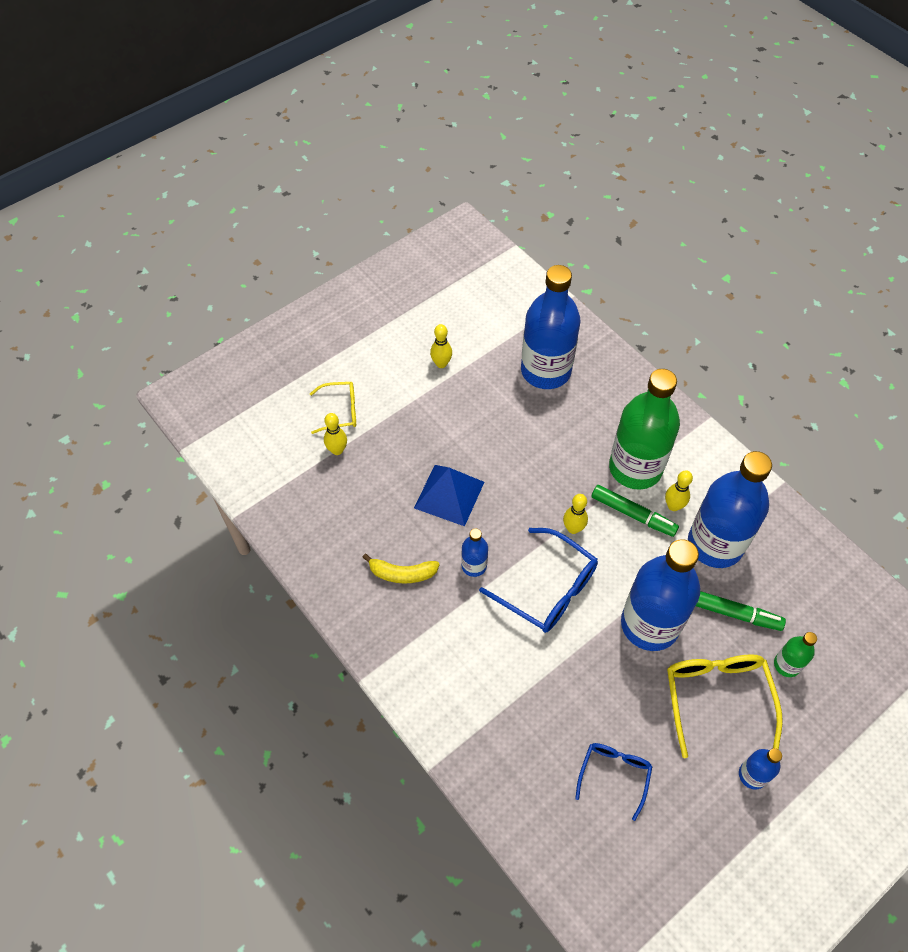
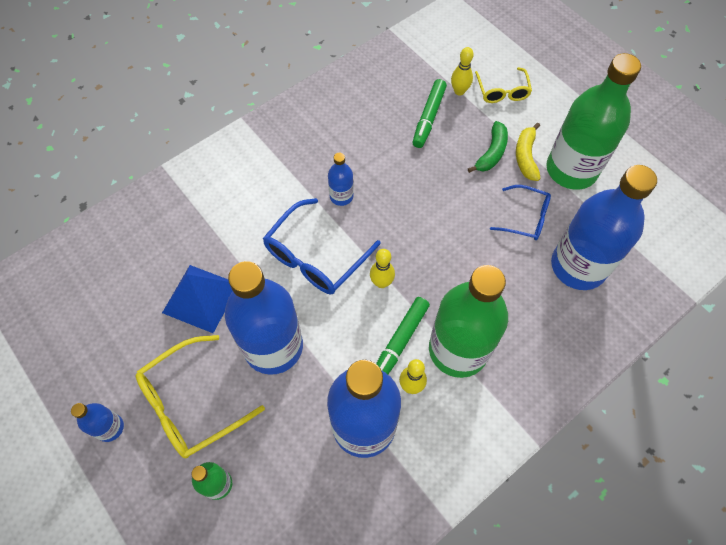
camera: 90 degrees right, 5 degrees up
yellow banana [362,554,440,583] -> yellow banana moved to [516,123,541,181]
blue pyramid [414,465,484,526] -> blue pyramid moved to [162,265,233,333]
yellow bowling pin [430,324,452,368] -> green bottle [546,53,641,190]
blue glasses [575,743,653,821] -> blue glasses moved to [490,185,551,240]
yellow glasses [667,654,783,758] -> yellow glasses turned 150 degrees clockwise [135,335,265,458]
green marker [696,591,786,631] -> green marker moved to [413,79,447,148]
none -> green banana [468,121,508,173]

